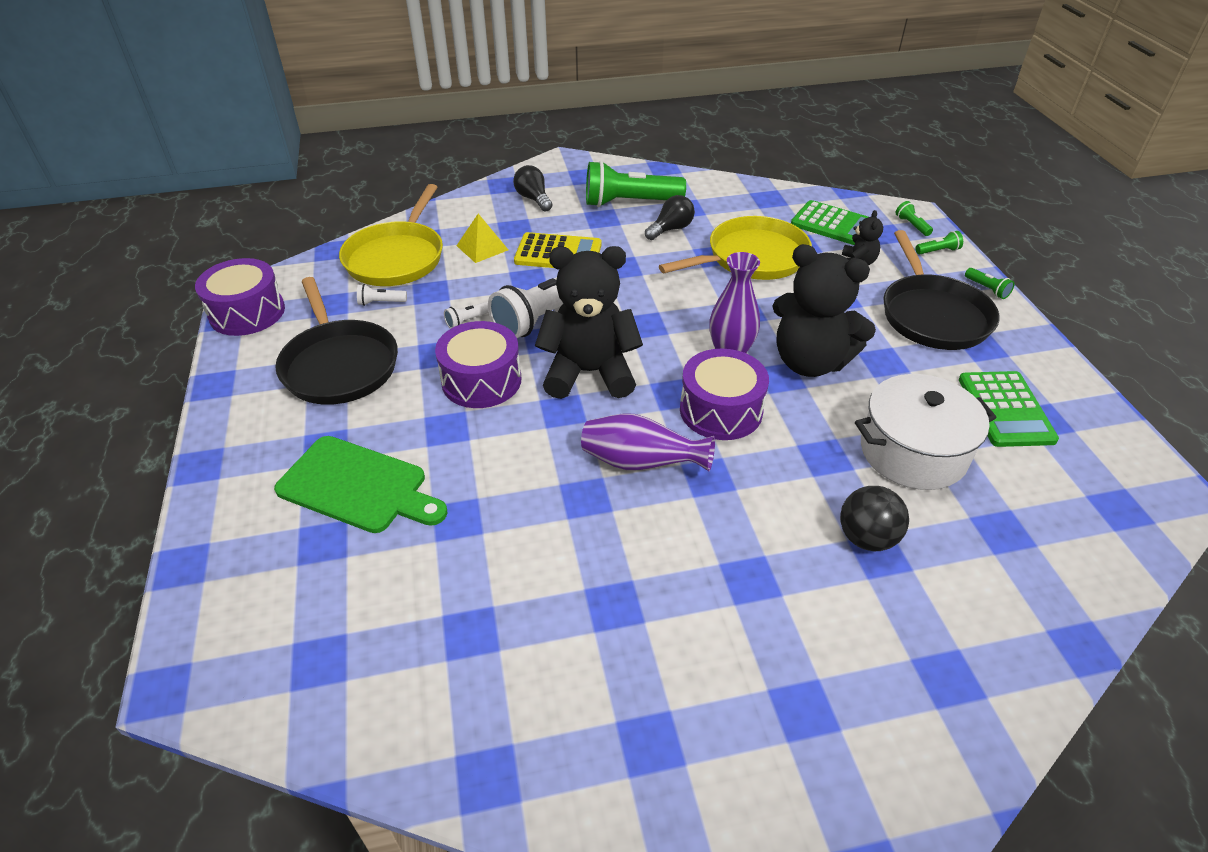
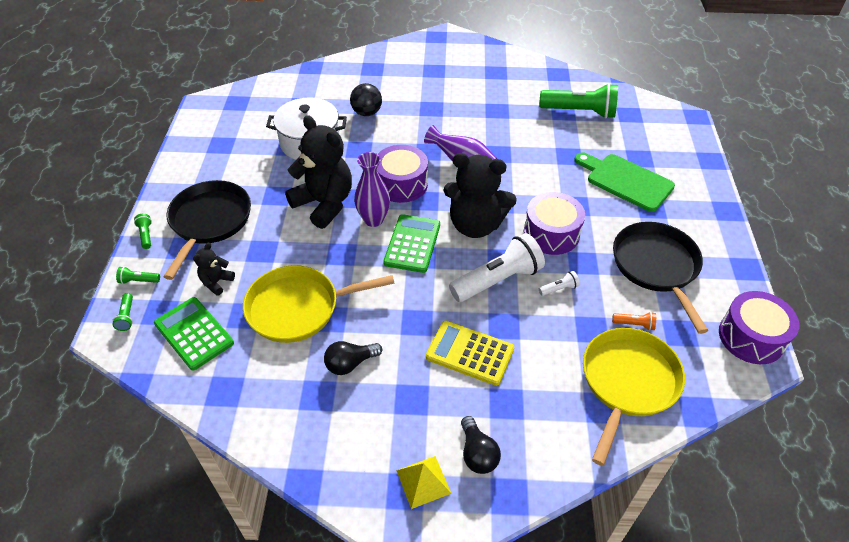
camera: 165 degrees left, 5 degrees up
white flashlight [357,284,407,306] -> orange flashlight [612,312,656,331]
yellow pyramid [456,214,508,263] -> yellow pyramid moved to [396,456,451,509]
green flashlight [586,161,686,207] -> green flashlight moved to [539,83,618,119]
green calculator [959,371,1059,447] -> green calculator moved to [383,214,440,273]

